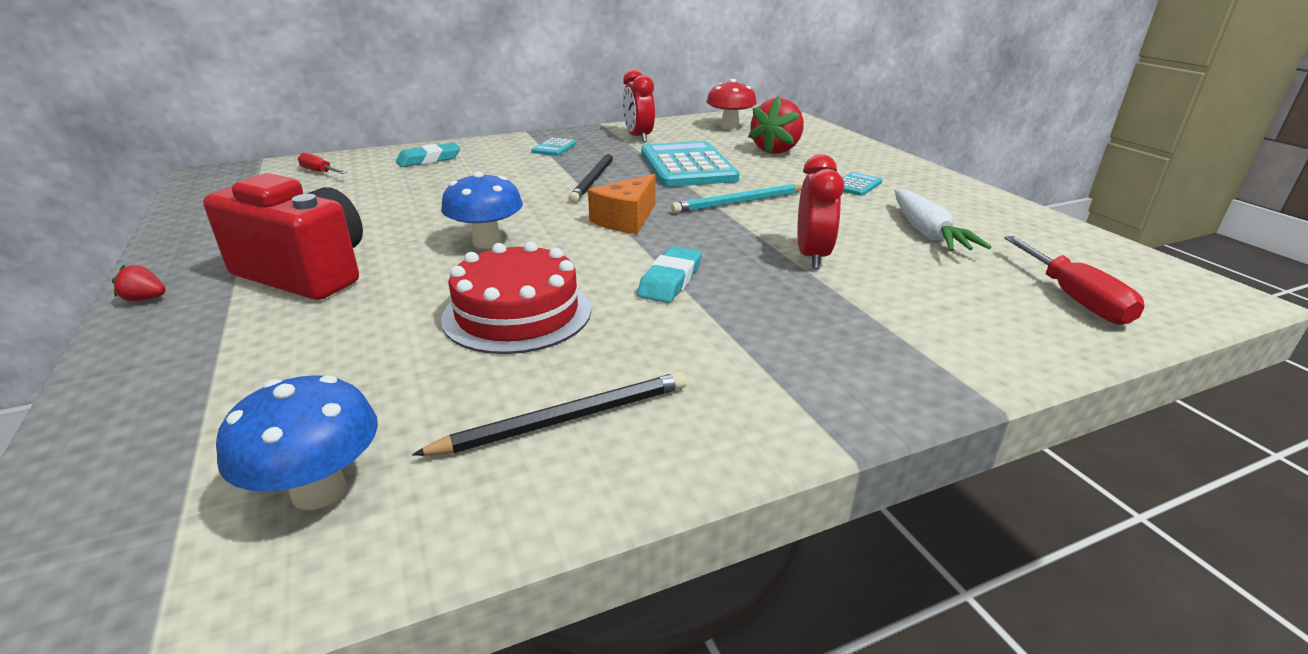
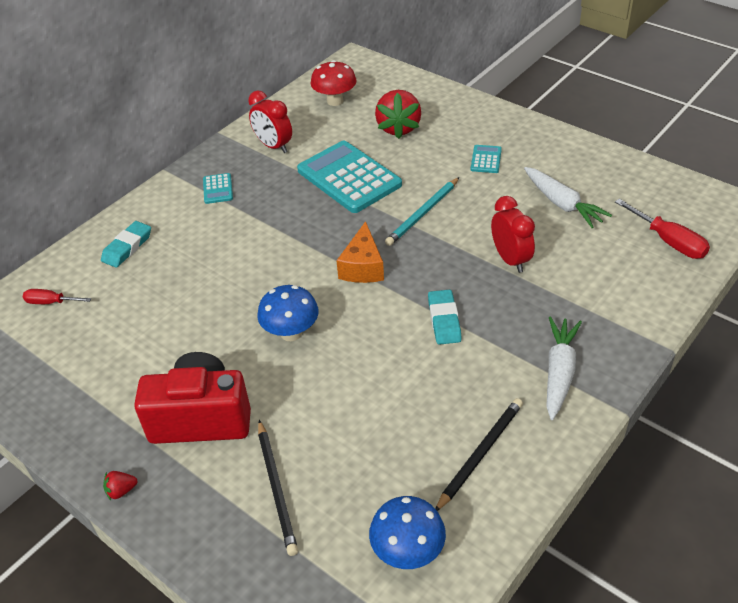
camera: 25 degrees left, 15 degrees up
red cake [441,241,591,354] -> none
black pencil [569,153,614,203] -> black pencil moved to [258,420,298,556]
none -> white carrot [546,316,582,420]

